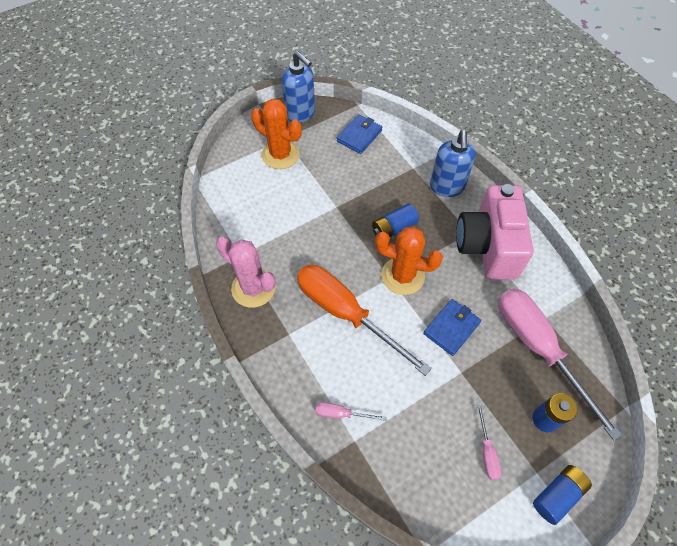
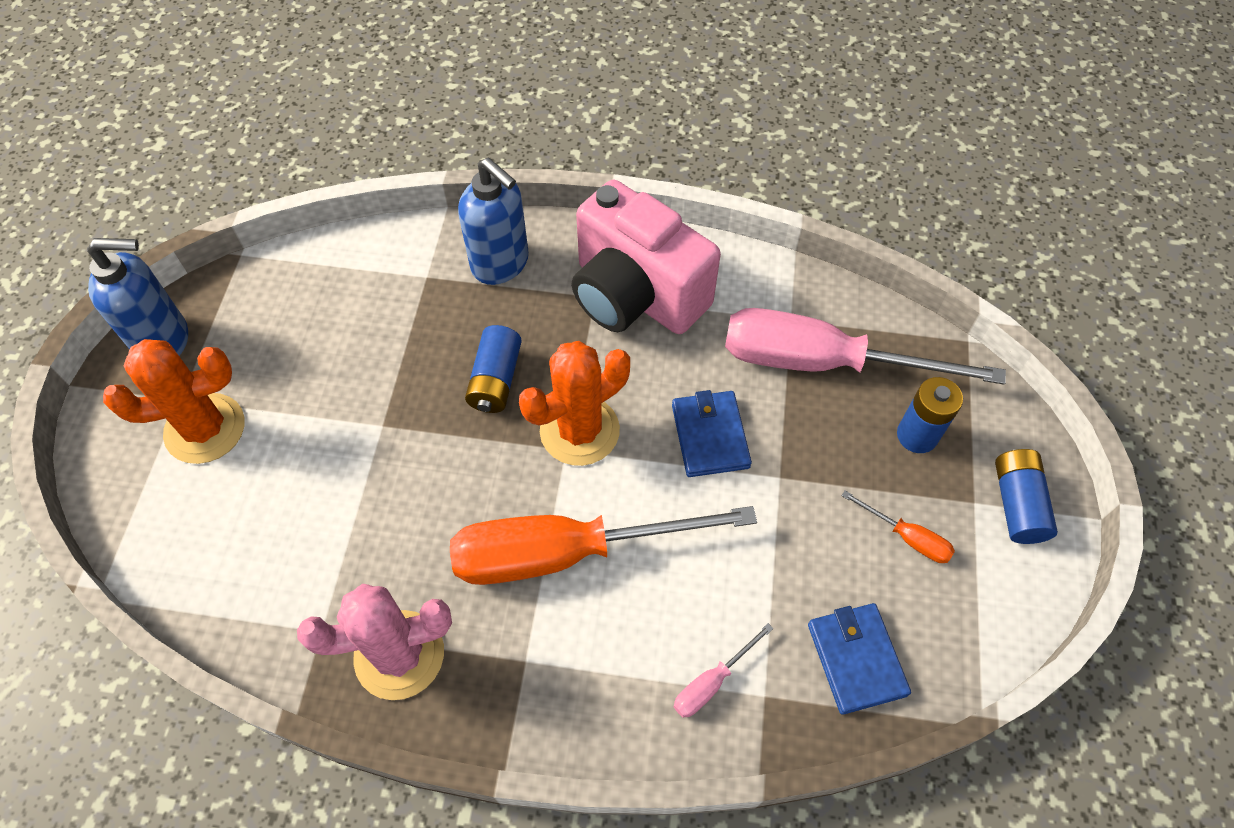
camera: 50 degrees left, 0 degrees up
blue wallet [337,114,382,154] -> blue wallet moved to [808,603,911,715]
pink screwdriver [477,405,501,480] -> orange screwdriver [841,491,955,563]

